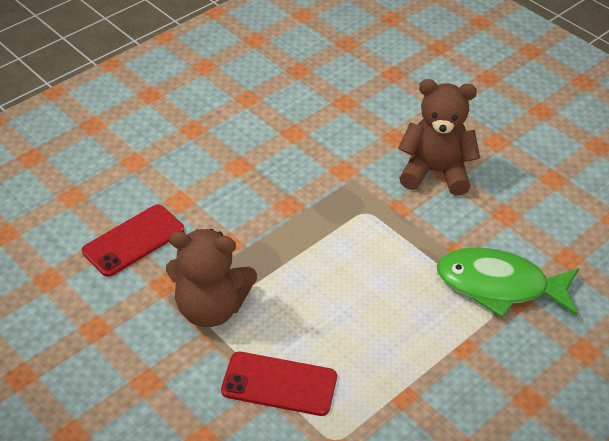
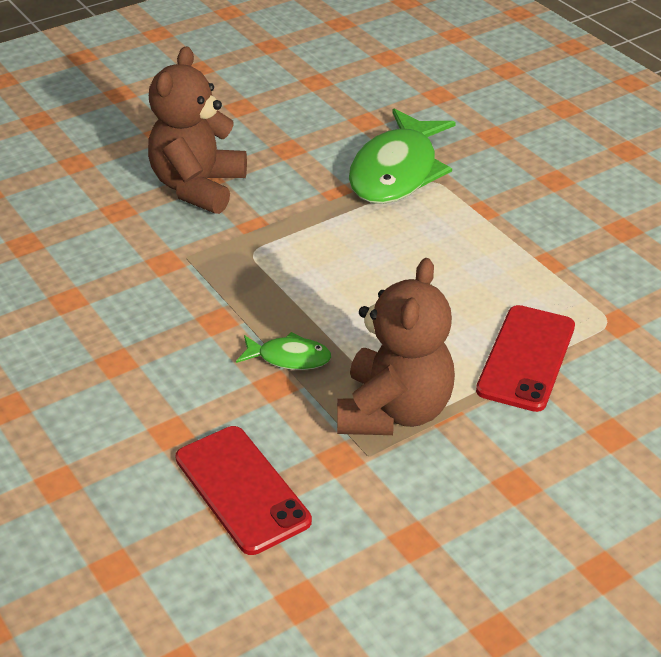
camera: 80 degrees left, 5 degrees down
none -> green fish [236,332,331,370]

